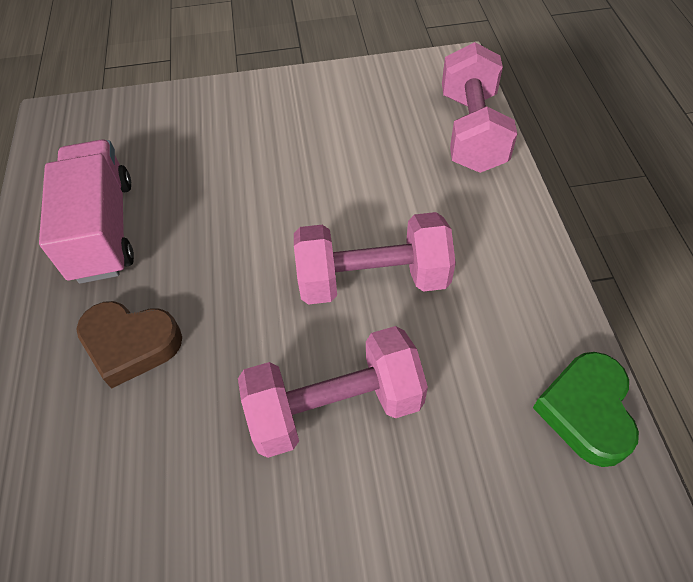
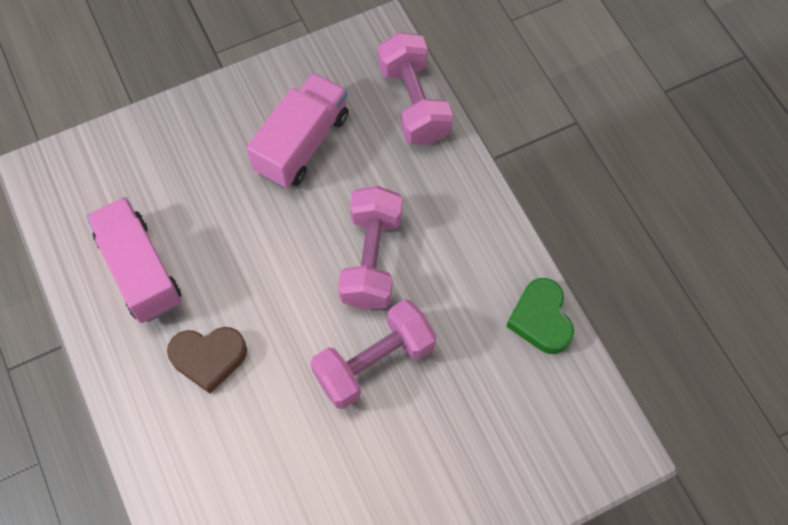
camera: 20 degrees left, 10 degrees up
pink dumbbell [294,212,456,305] -> pink dumbbell turned 60 degrees counterclockwise [338,186,402,310]
none -> pink truck [246,73,349,188]

